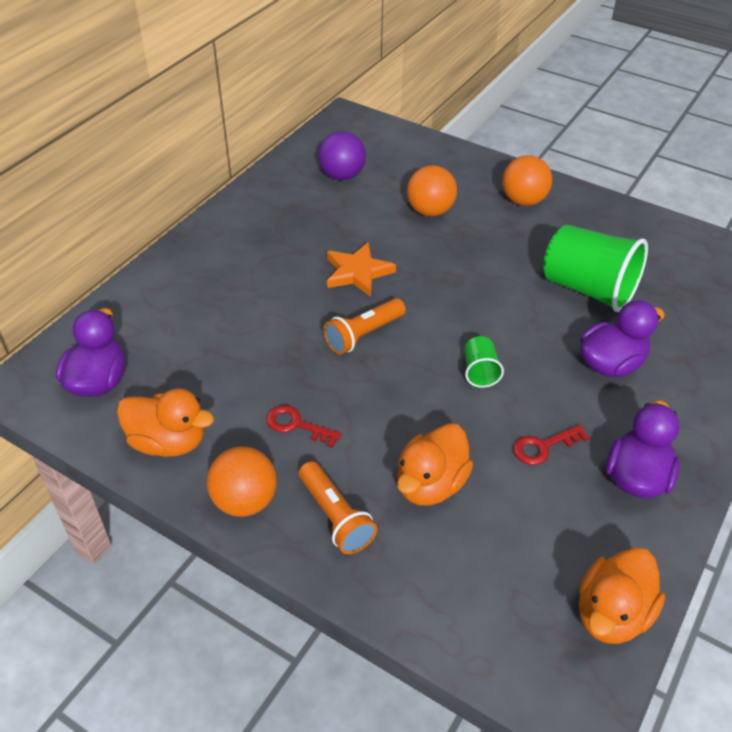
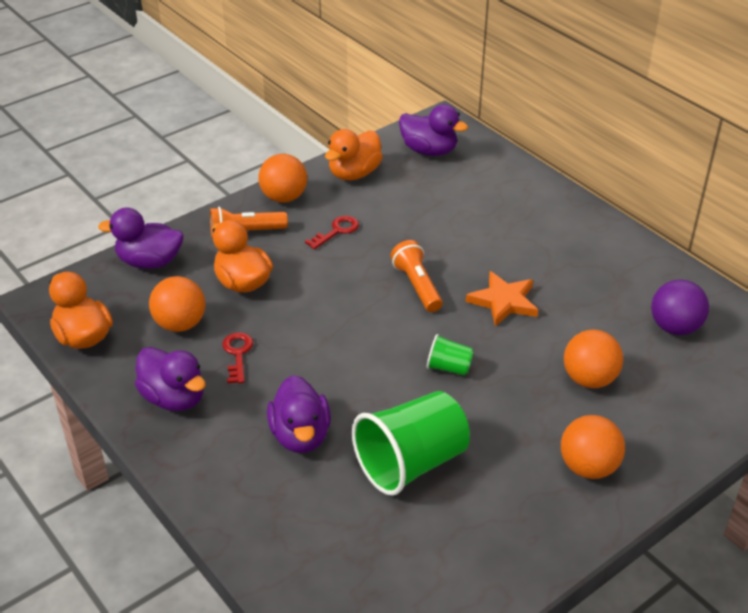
camera: 110 degrees right, 5 degrees down
green cup [465,336,504,388] -> green cup moved to [427,334,474,376]
none -> purple duck [98,208,183,269]
none -> orange ball [149,276,206,332]

